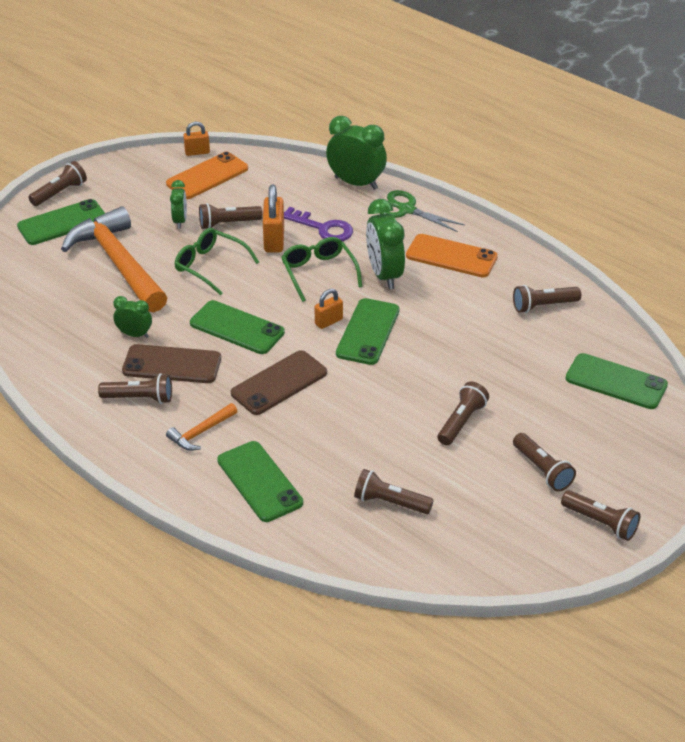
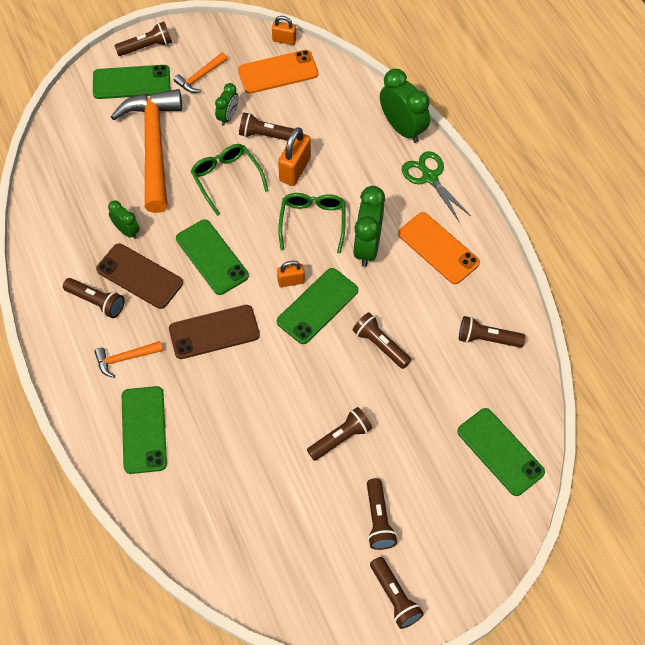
camera: 25 degrees right, 20 degrees up
purple key [284,207,353,241] -> none
brown flashlight [354,469,434,514] -> brown flashlight moved to [352,312,411,369]
none -> orange hammer [174,52,228,93]

